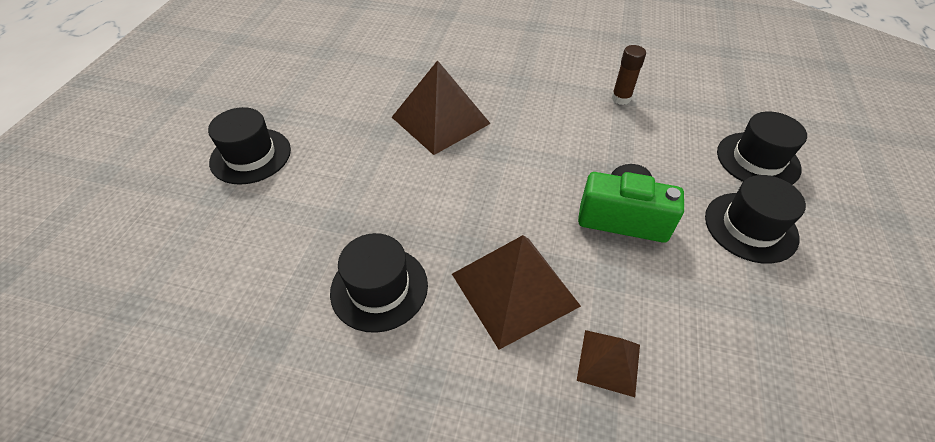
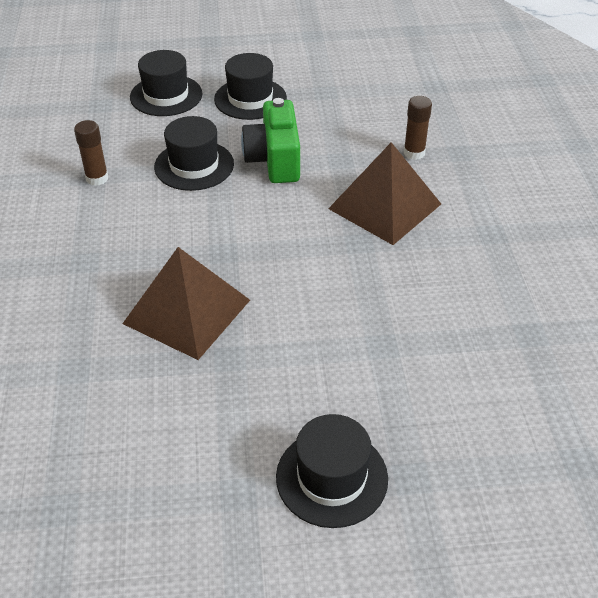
camera: 110 degrees left, 5 degrees down
black hat [330,233,428,333] -> black hat moved to [154,116,234,191]
brown pyramid [577,330,640,397] -> brown glue stick [404,96,432,160]

